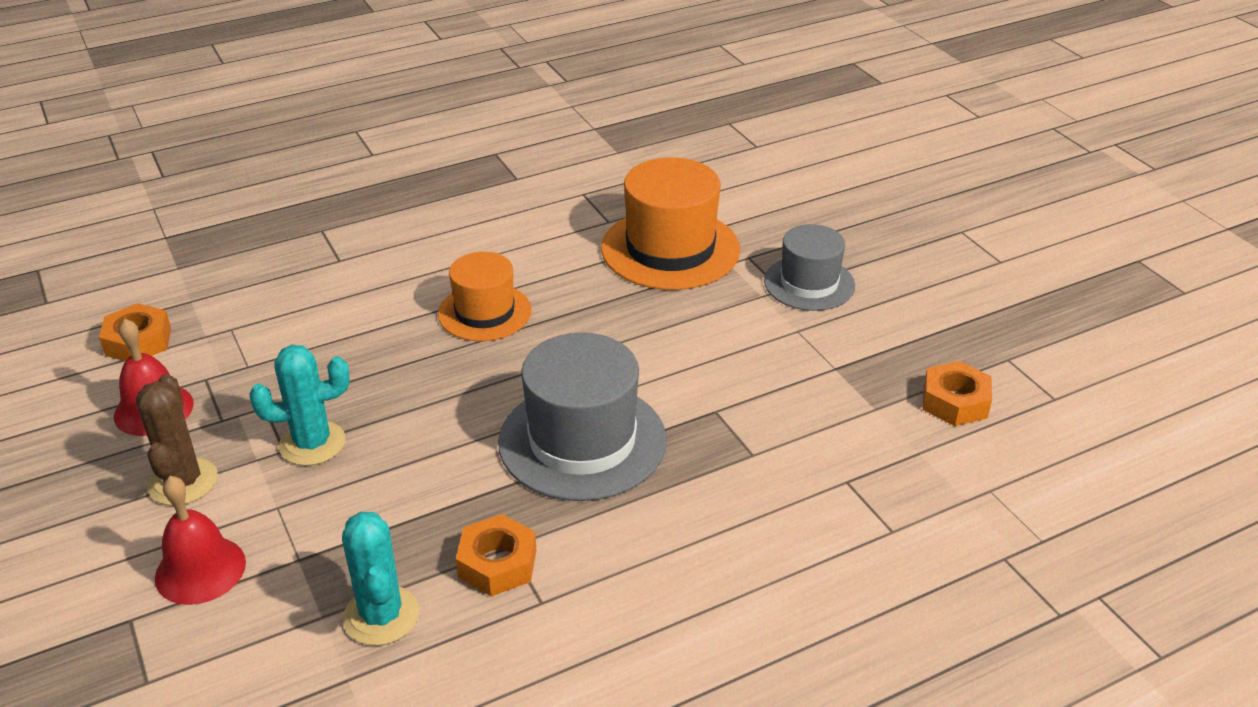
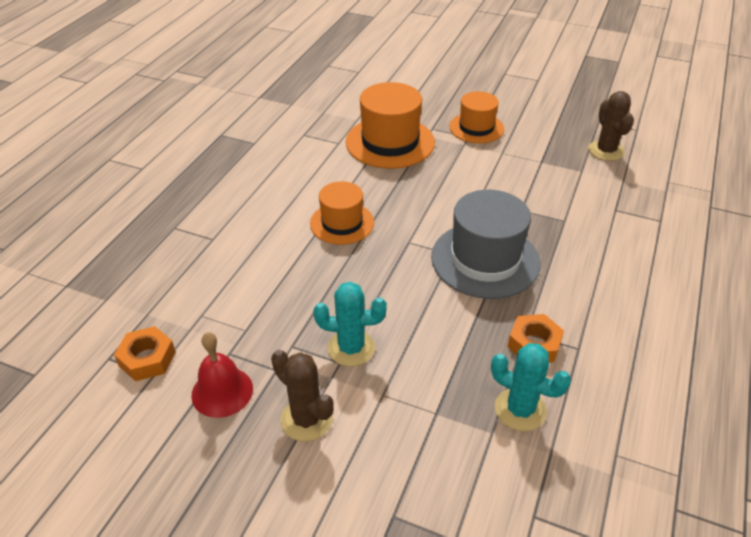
camera: 40 degrees left, 5 degrees up
red bell [155,476,246,605] -> none
turquoise cactus [250,345,350,466] -> turquoise cactus turned 60 degrees clockwise [313,282,387,367]
grey hat [764,224,855,311] -> orange hat [449,91,504,143]
orange nut [923,361,992,426] -> brown cactus [588,91,634,161]

